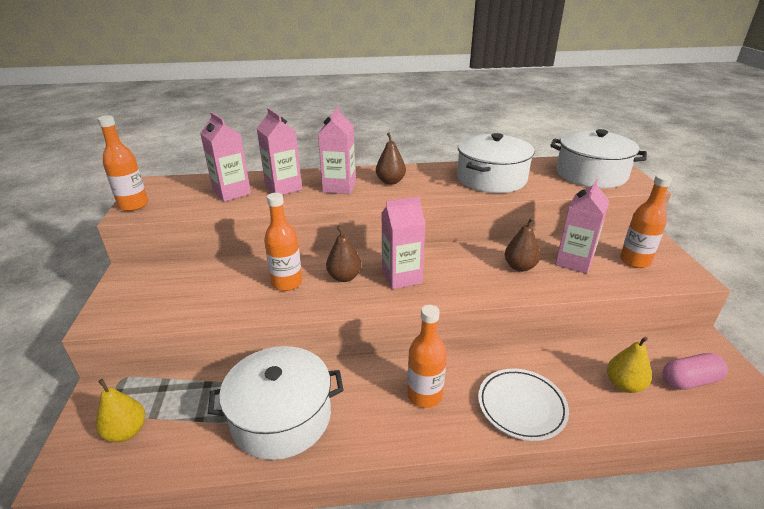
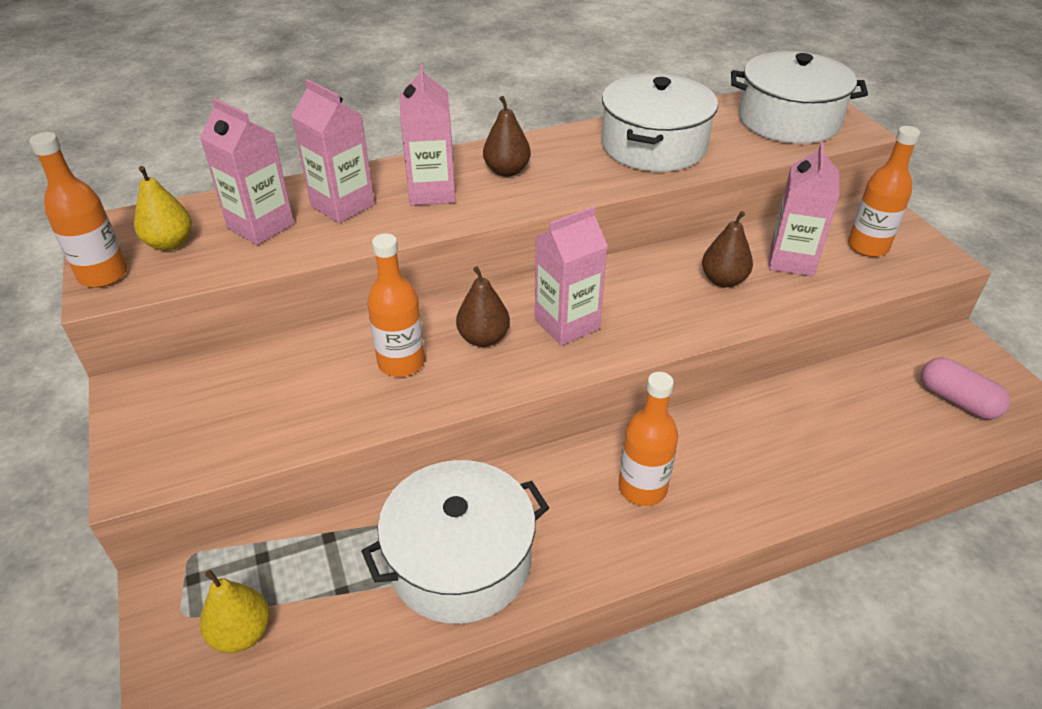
camera: 15 degrees left, 10 degrees up
white plate [478,369,569,441] -> none
yellow pear [607,337,652,393] -> yellow pear moved to [134,166,192,251]
pink capsule [663,353,728,390] -> pink capsule turned 75 degrees clockwise [921,357,1010,420]

